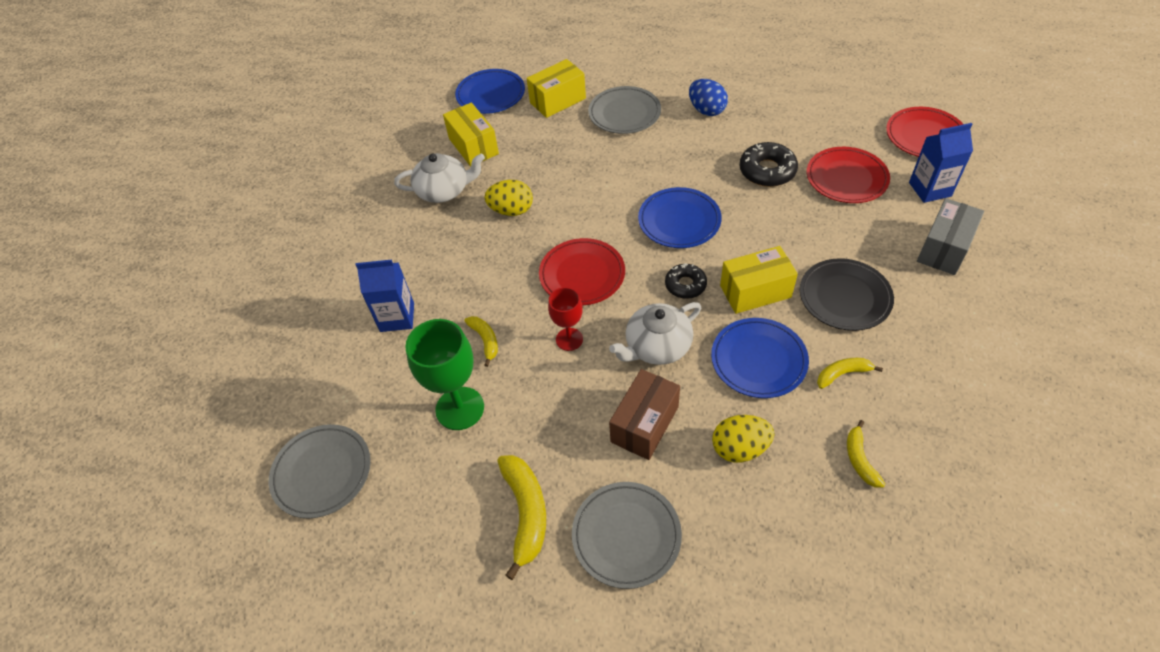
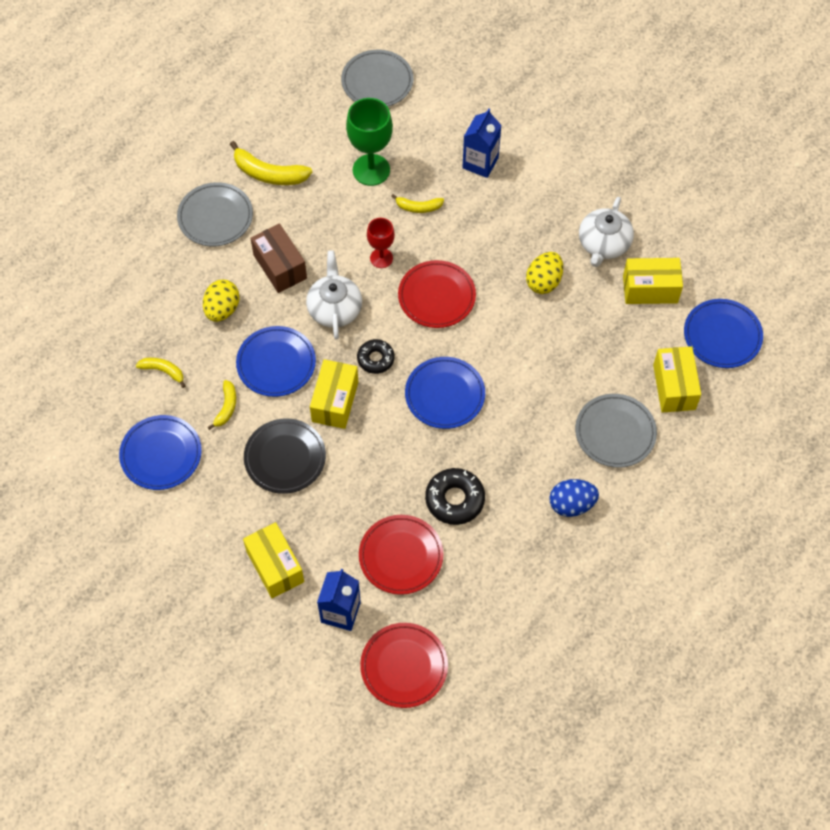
camera: 115 degrees right, 10 degrees up
grey box [917,198,984,275] -> yellow box [243,522,304,598]
none -> blue plate [119,415,202,490]

